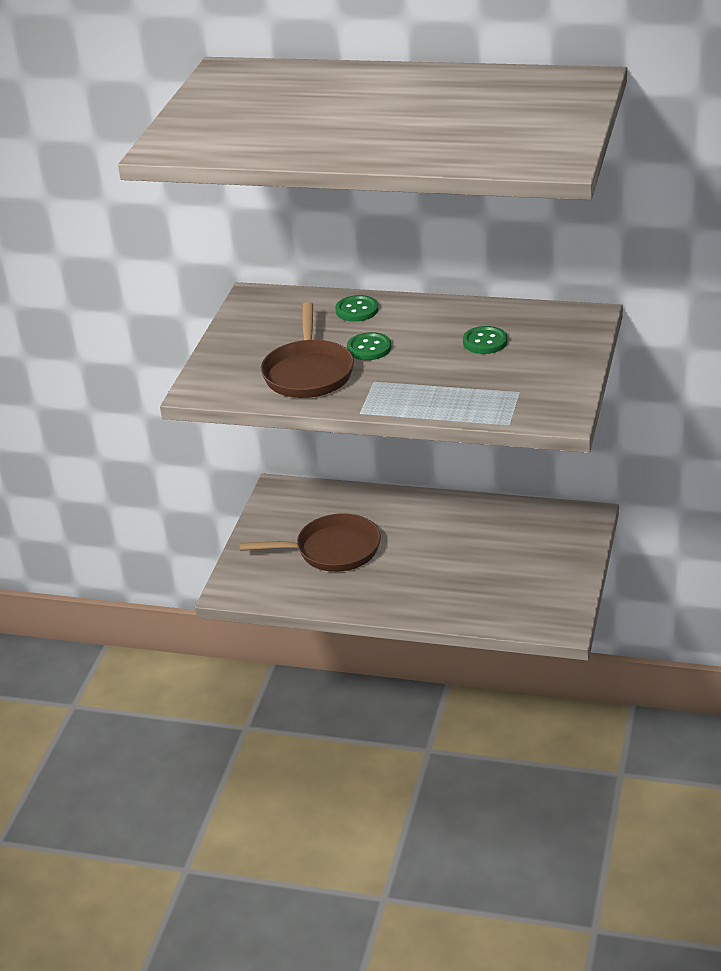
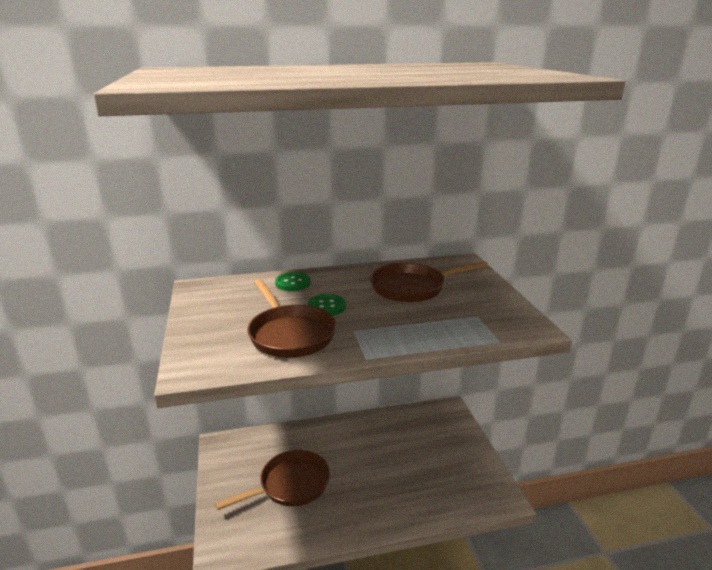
camera: 30 degrees left, 10 degrees down
green button [463,326,508,354] -> brown pan [370,261,488,302]

